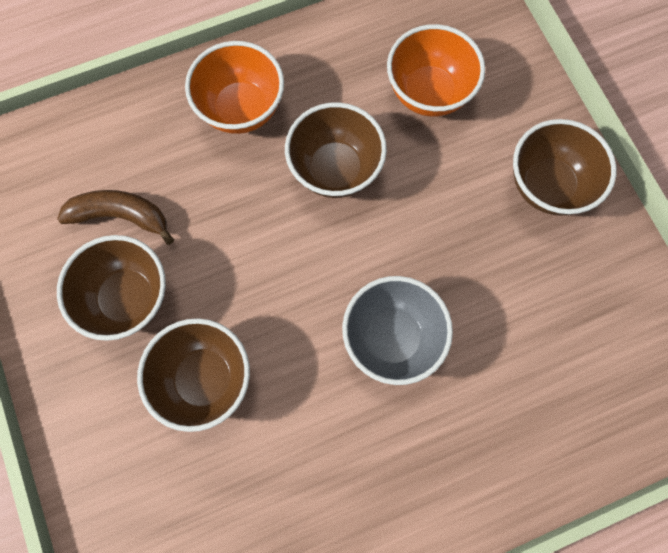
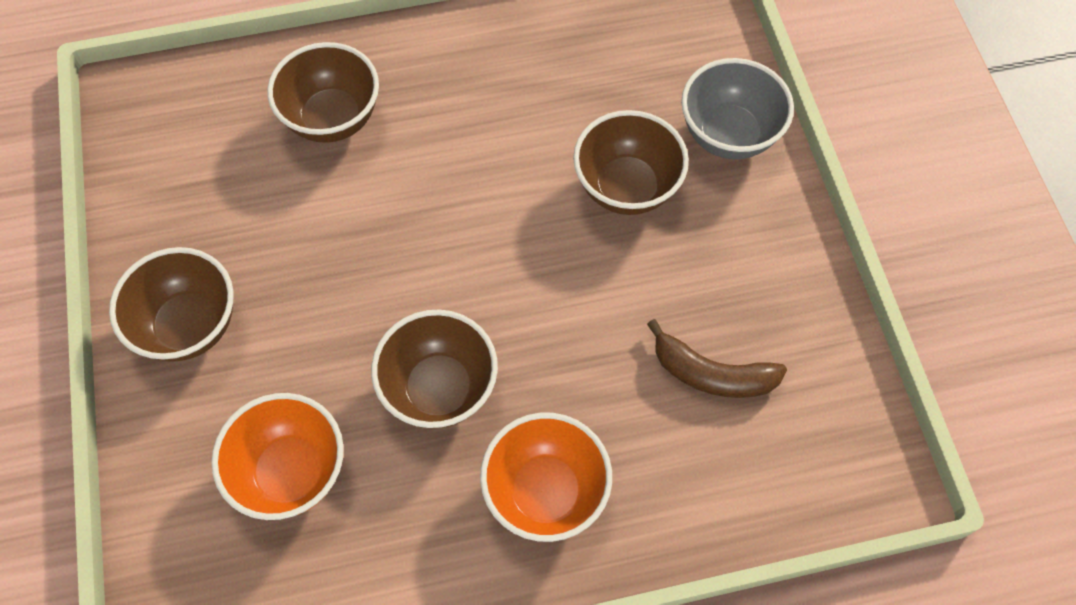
camera: 170 degrees left, 10 degrees down
brown bowl [57,235,166,341] -> brown bowl moved to [267,42,379,143]
grey bowl [342,276,453,385] -> grey bowl moved to [681,58,794,159]

